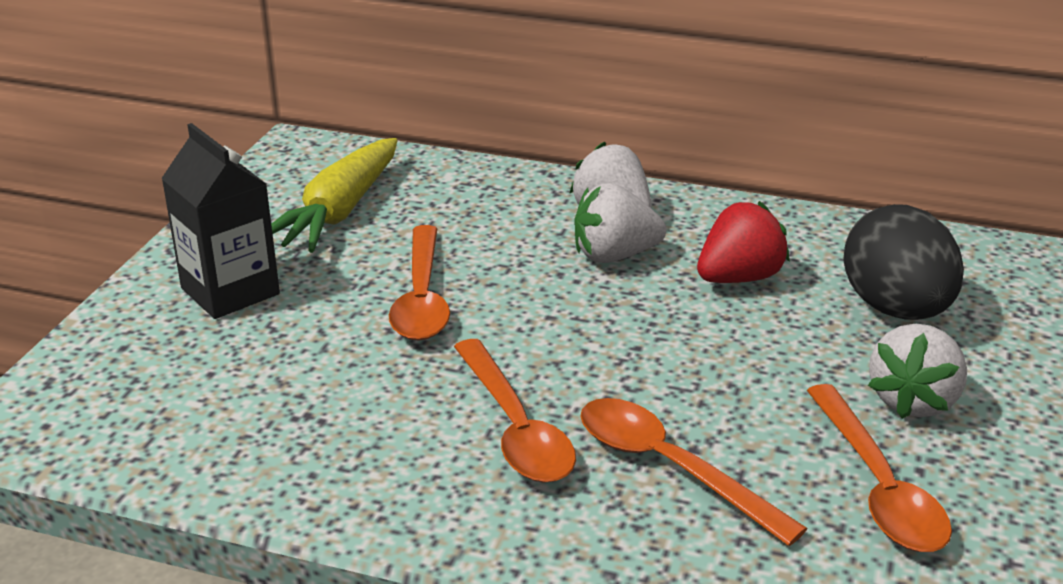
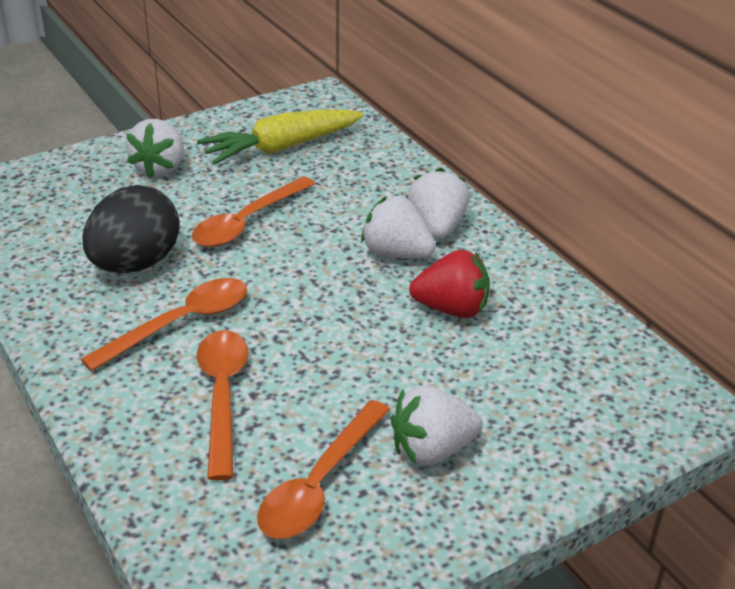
camera: 40 degrees right, 5 degrees up
black carton [161,123,280,319] -> white strawberry [126,119,184,178]
orange spoon [454,339,576,483] -> orange spoon turned 150 degrees counterclockwise [81,278,247,371]
black egg [843,204,964,320] -> black egg moved to [82,185,180,273]

